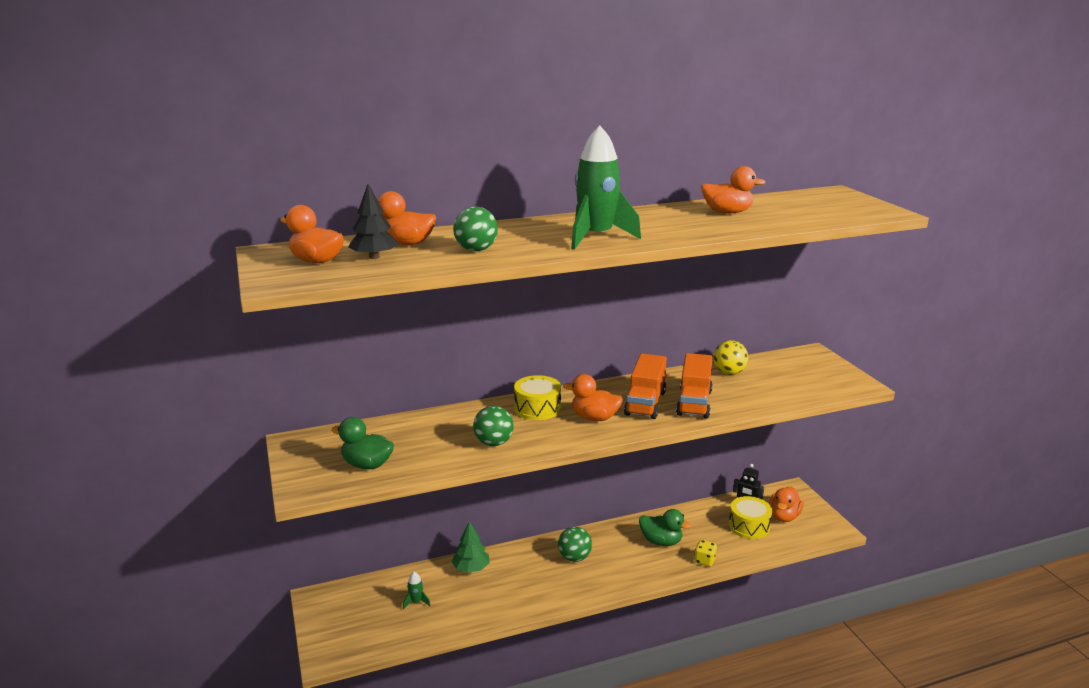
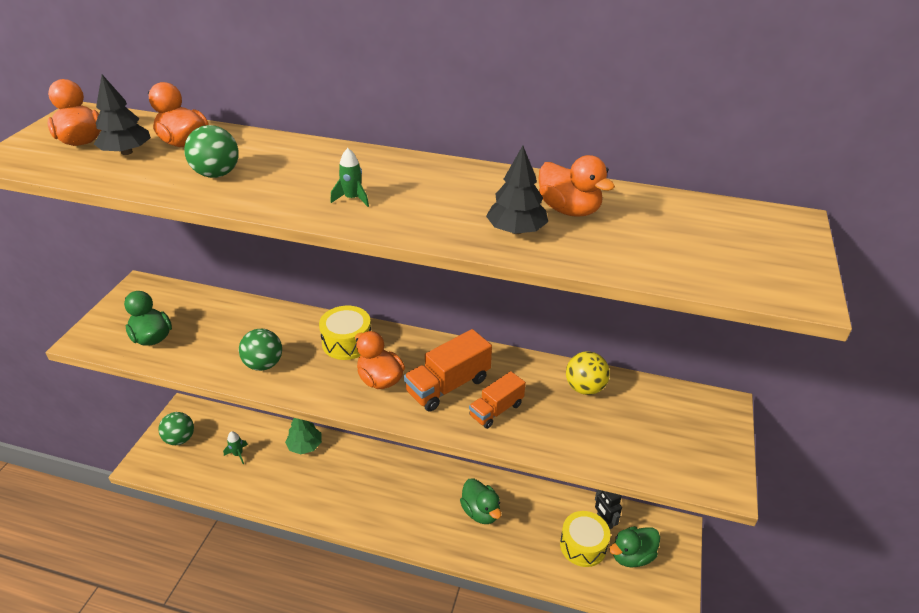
camera: 35 degrees right, 15 degrees up
green ball [558,527,592,562] -> green ball moved to [158,412,194,445]
green rocket [571,125,641,250] -> green rocket [330,148,369,207], size x0.41
orange truck [676,353,713,419] -> orange truck [469,371,526,429], size x0.65
yellow dice [694,540,717,567] -> none
orange duck [769,487,803,522] -> green duck [609,526,660,567]
none -> black tree [486,146,548,234]

